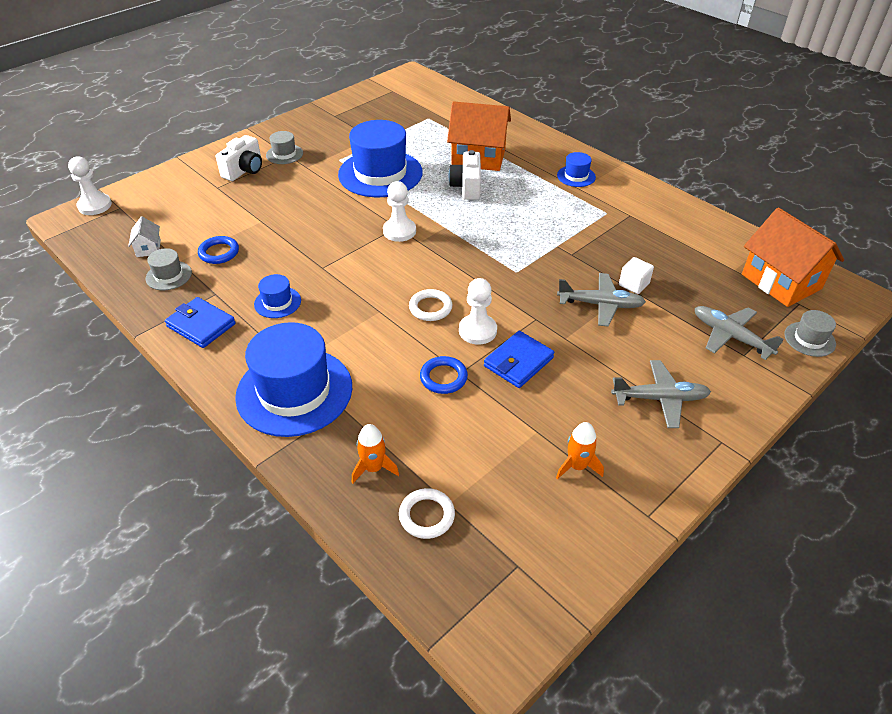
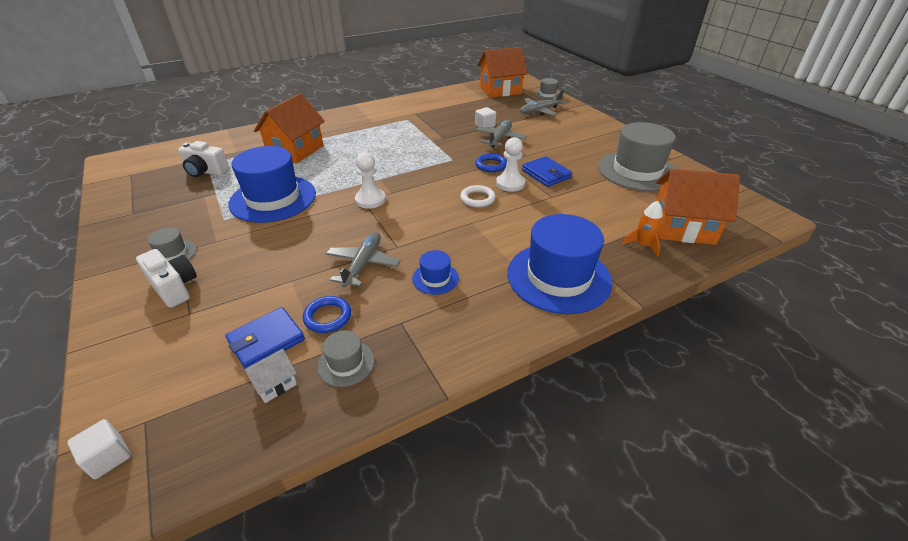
camera: 75 degrees left, 5 degrees down
white pawn [68,157,112,215] -> white cube [67,419,131,479]
white house [128,217,161,257] -> white house turned 45 degrees counterclockwise [243,349,297,403]
blue wallet [165,297,236,348] -> blue wallet moved to [225,307,305,369]
white ring [399,488,455,539] -> orange house [656,169,740,245]
blue ring [420,356,468,394] -> blue ring moved to [475,154,507,172]
white camera [449,150,481,200] -> white camera moved to [178,141,229,177]
orange rocket [556,422,604,479] -> grey hat [598,122,676,191]
blue hat [557,152,596,187] -> none
grey plane [611,360,711,428] -> grey plane moved to [326,232,400,287]

